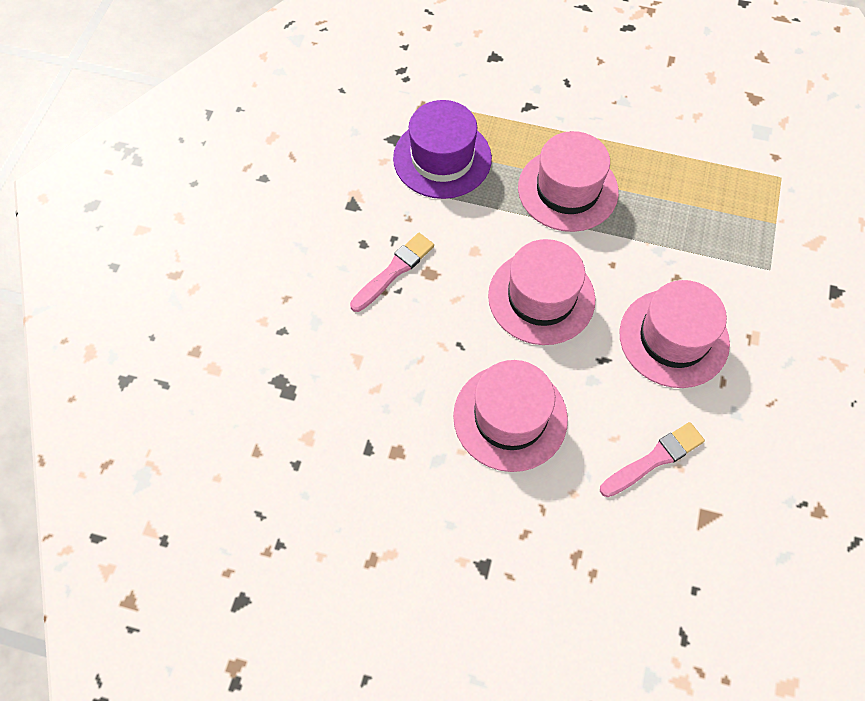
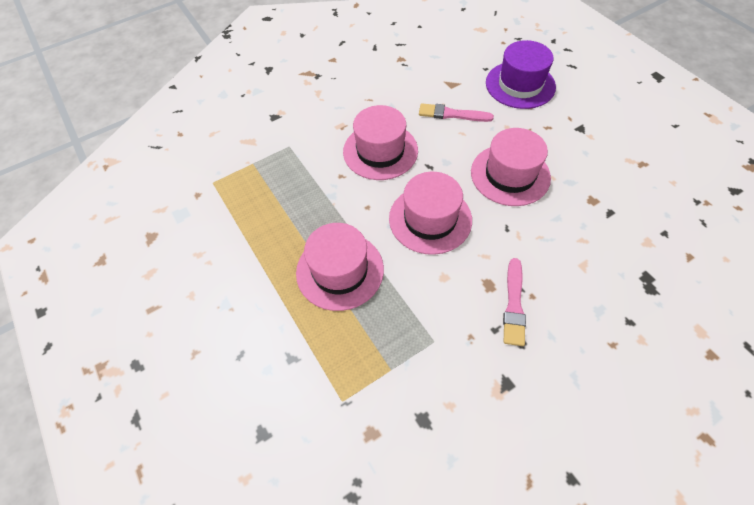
camera: 135 degrees left, 5 degrees down
pink brush [350,233,434,312] -> pink brush turned 75 degrees counterclockwise [503,258,526,346]
purple hat [393,100,492,199] -> purple hat moved to [486,40,556,109]

